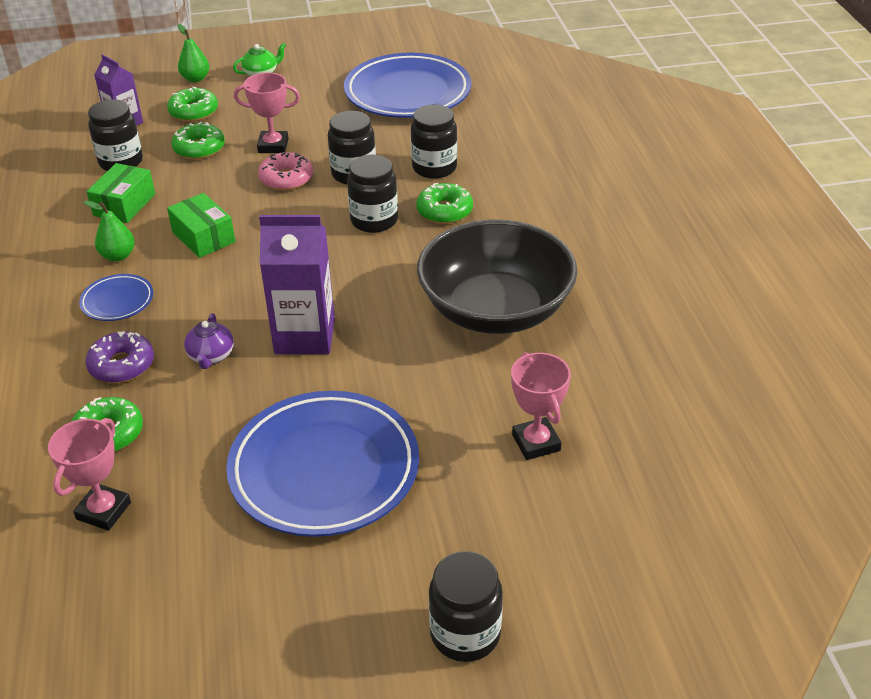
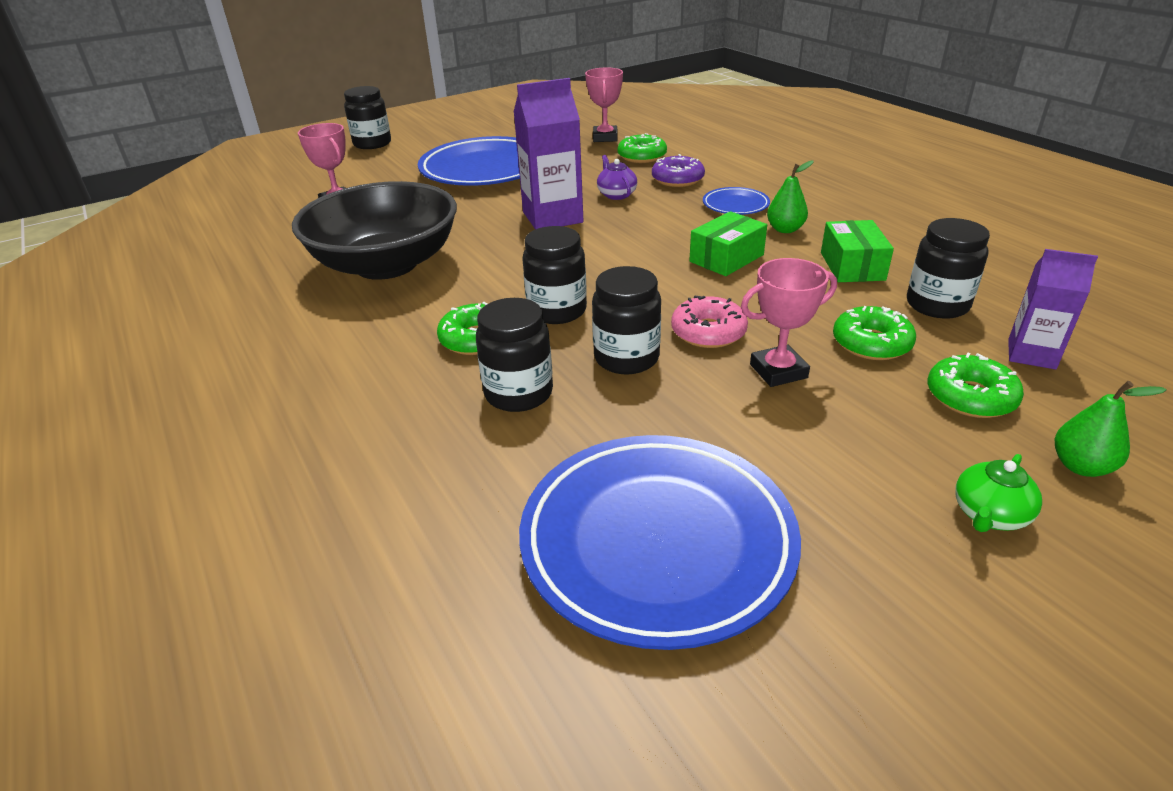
camera: 160 degrees right, 5 degrees down
green box [167,193,235,258] -> green box turned 75 degrees counterclockwise [689,211,767,276]

